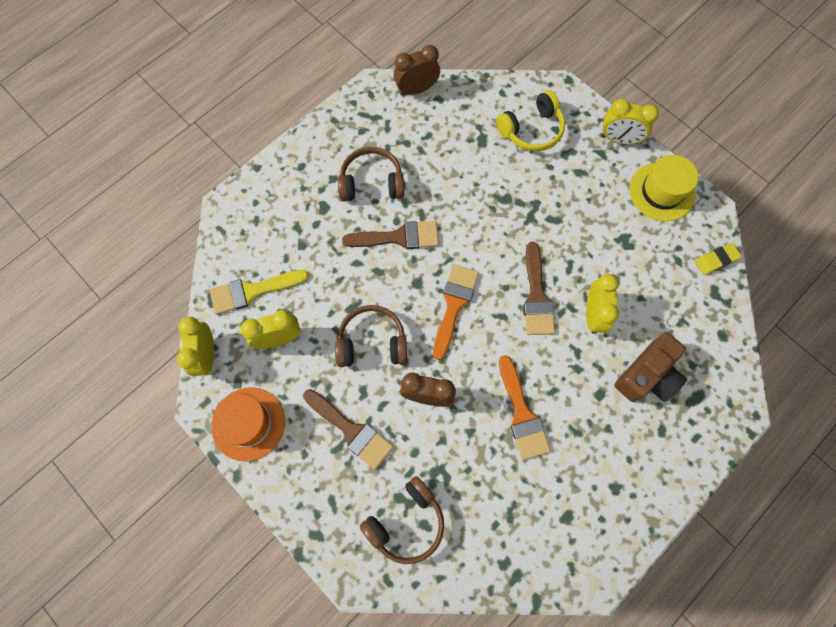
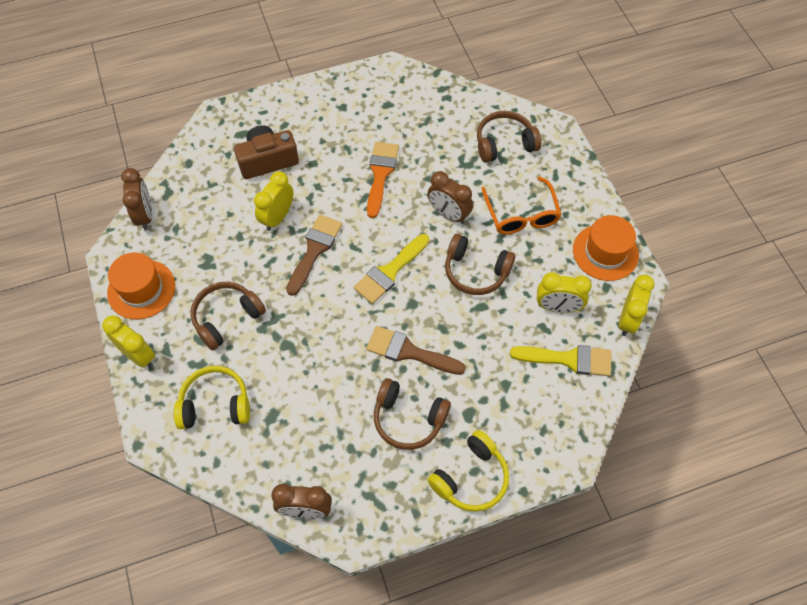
camera: 155 degrees left, 10 degrees down
brown brush [303,389,393,470] -> orange glasses [482,177,562,235]
orange brush [433,265,479,360] -> yellow brush [354,234,429,304]
yellow hat [629,155,698,221] -> orange hat [107,252,175,320]
yellow eraser [695,243,742,275] -> brown clock [121,168,152,230]
none -> brown headphones [191,282,266,351]
none -> yellow headphones [427,430,509,512]

